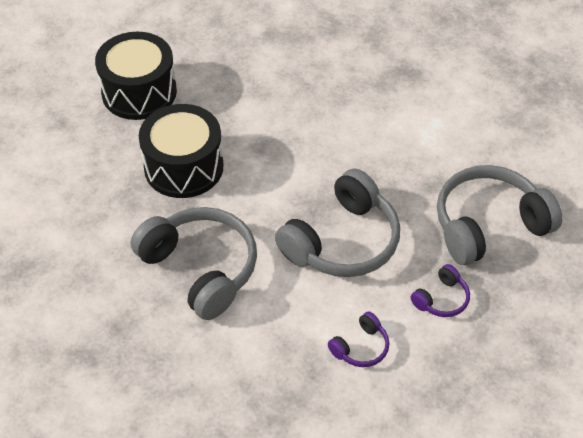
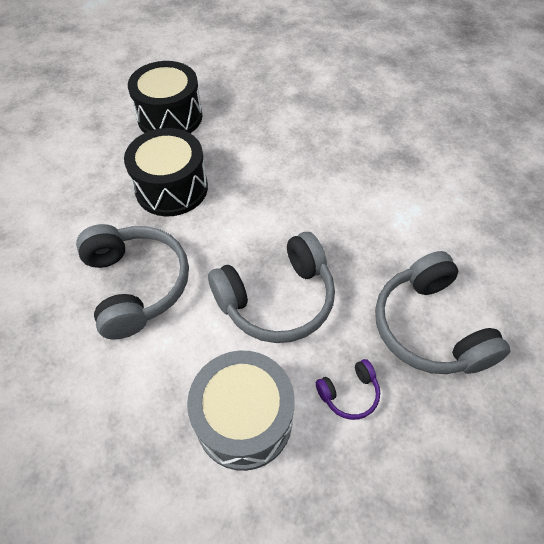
camera: 20 degrees right, 5 degrees up
purple headphones [328,311,389,367] -> grey drum [187,350,295,471]
grey headphones [437,165,562,265] -> grey headphones turned 105 degrees counterclockwise [375,251,510,374]

